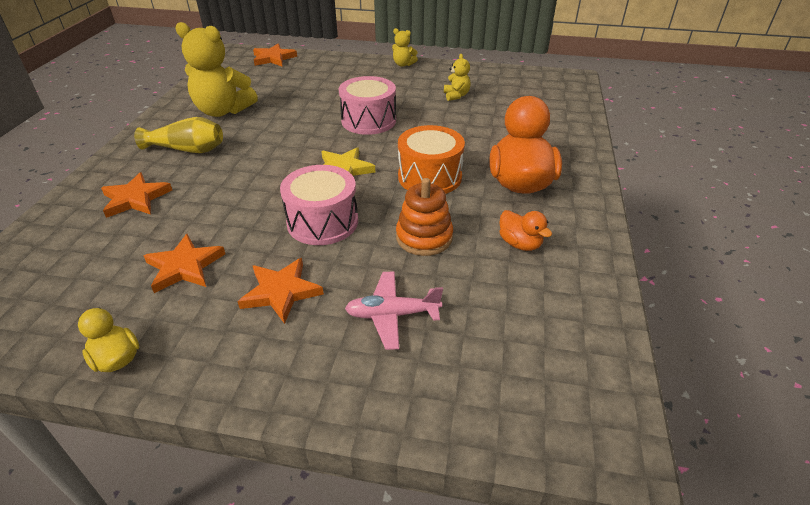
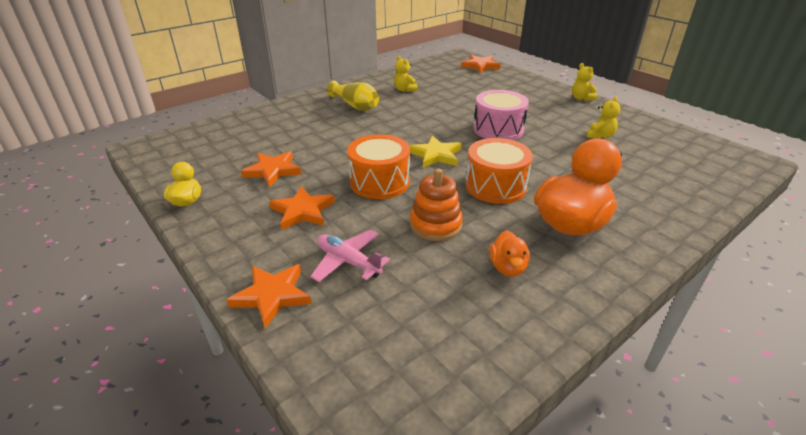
camera: 40 degrees right, 5 degrees down
orange star [101,172,172,218] -> orange star moved to [227,264,312,328]
yellow teddy bear [175,22,258,117] -> yellow teddy bear [394,56,418,92], size x0.48
pink drum [280,165,358,245] -> orange drum [347,134,410,199]

